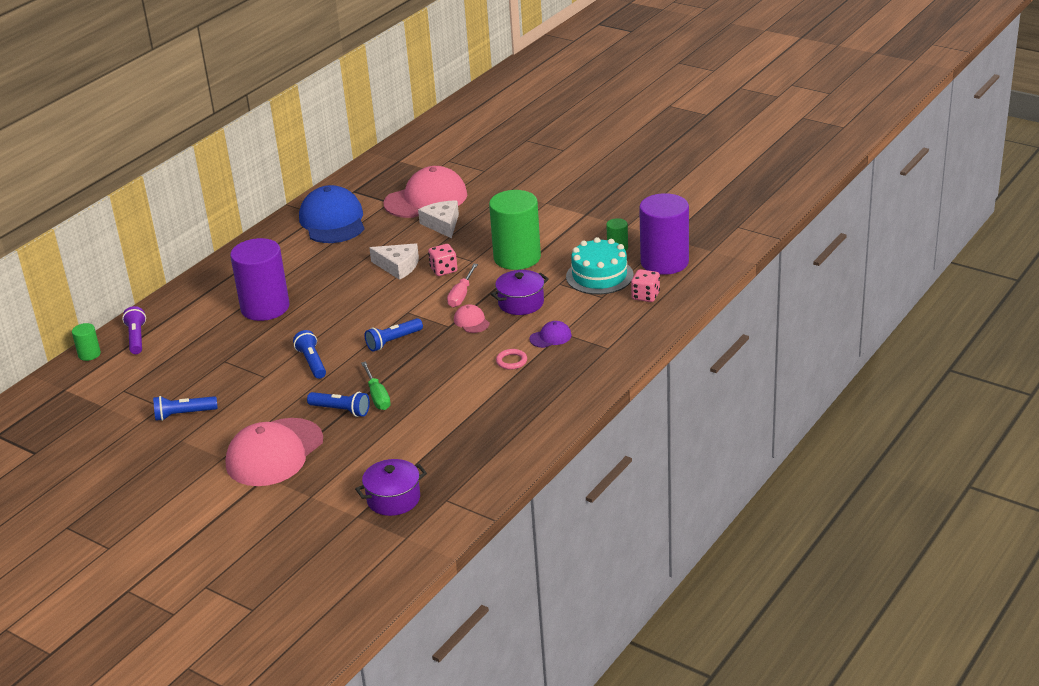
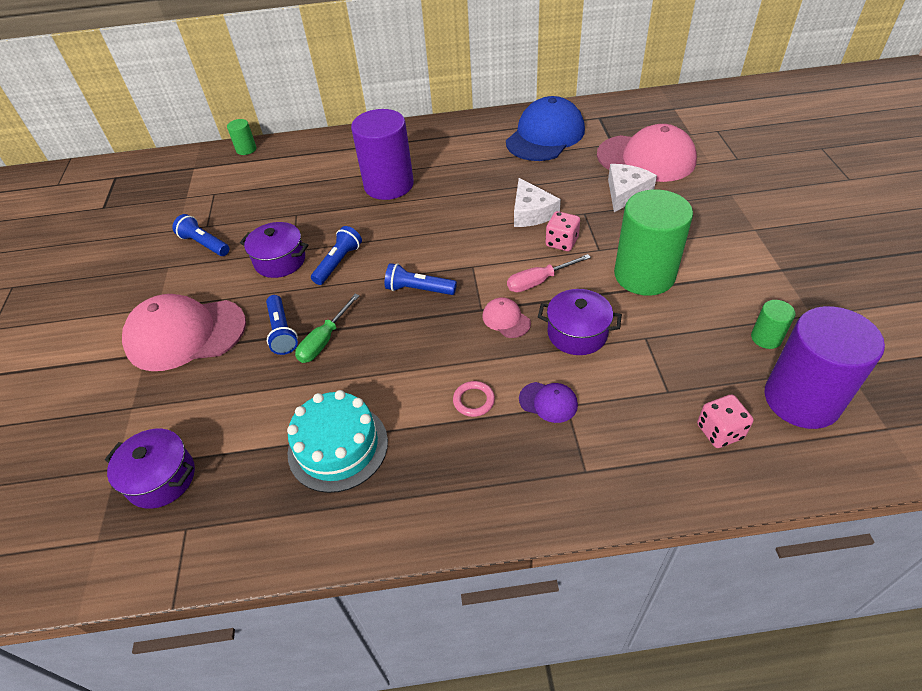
camera: 50 degrees right, 15 degrees up
purple flashlight [122,306,146,354] -> none
pink cap [454,304,490,333] -> pink cap turned 60 degrees counterclockwise [482,297,531,338]
turquoise cake [566,237,633,295] -> turquoise cake moved to [287,390,388,493]
none -> purple pot [240,222,308,278]

